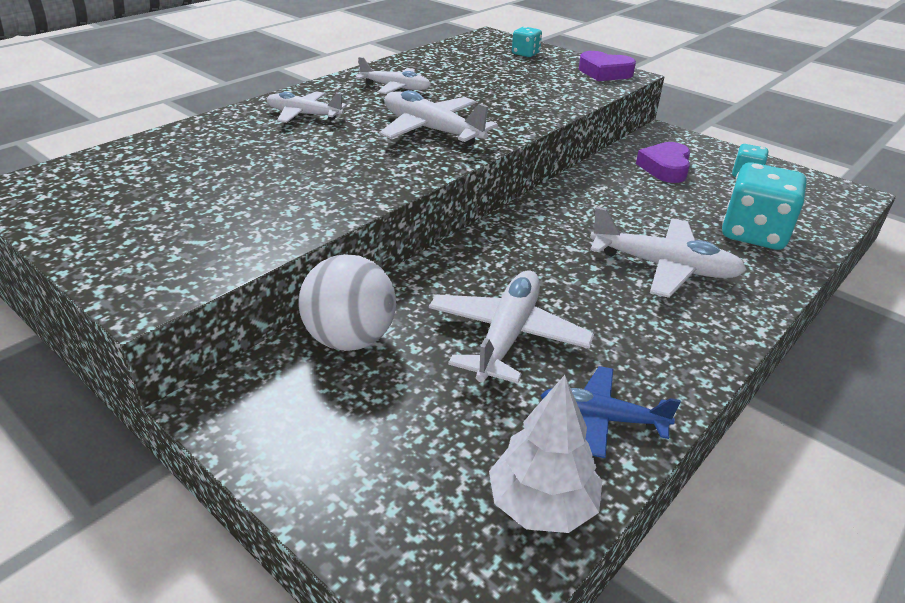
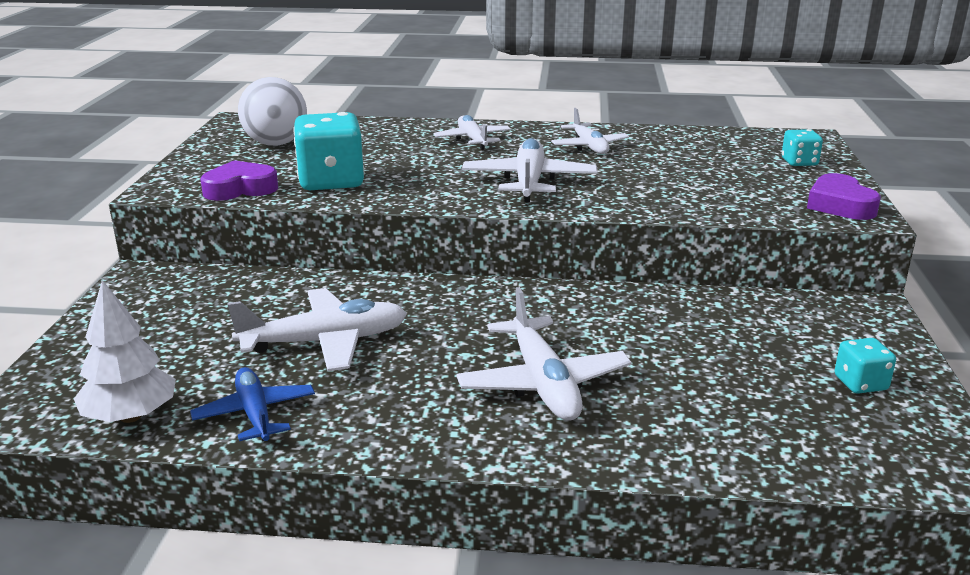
camera: 55 degrees right, 10 degrees down
white ball [298,254,396,351] -> white ball moved to [238,77,307,146]
purple heart [636,142,690,183] -> purple heart moved to [200,160,278,201]
turquoise dice [722,162,806,250] -> turquoise dice moved to [294,112,365,190]

